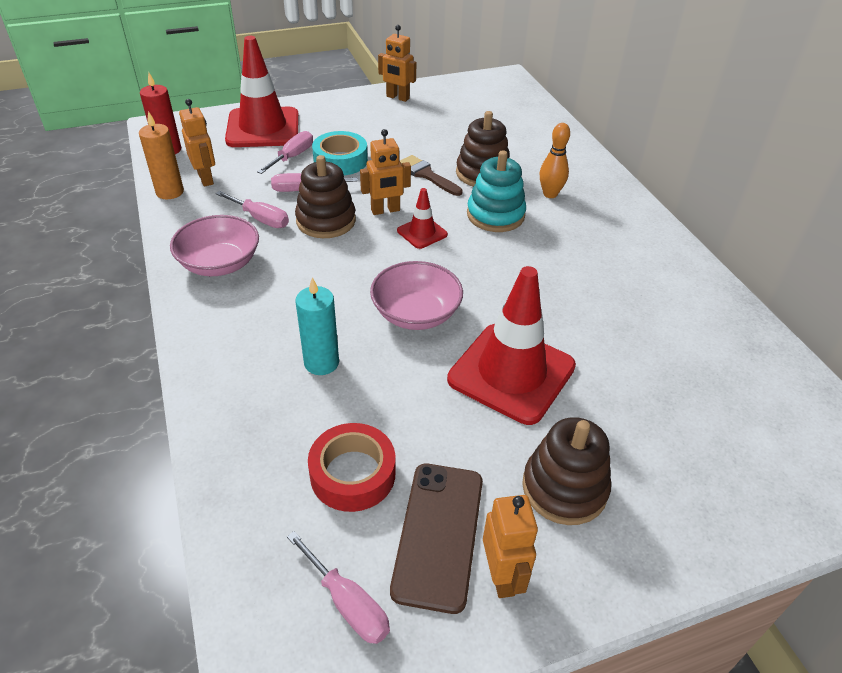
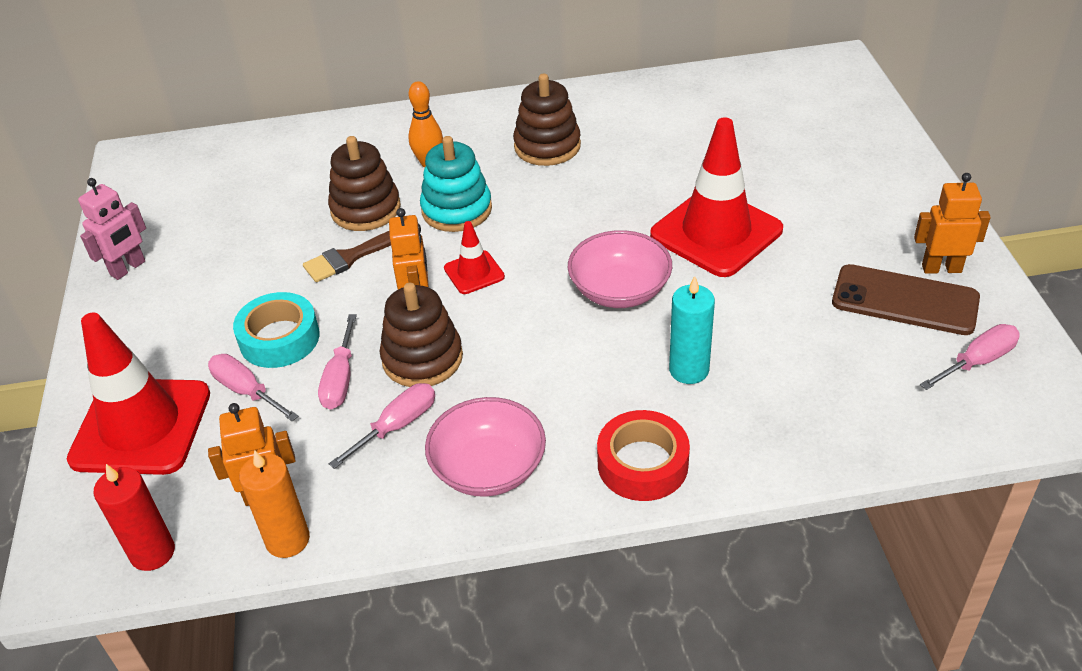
camera: 75 degrees left, 0 degrees up
red tape [308,423,395,512] -> red tape moved to [597,410,690,501]
orange robot [378,25,416,102] -> pink robot [78,178,146,280]
brown stacking toy [522,417,611,525] -> brown stacking toy moved to [513,74,581,166]

